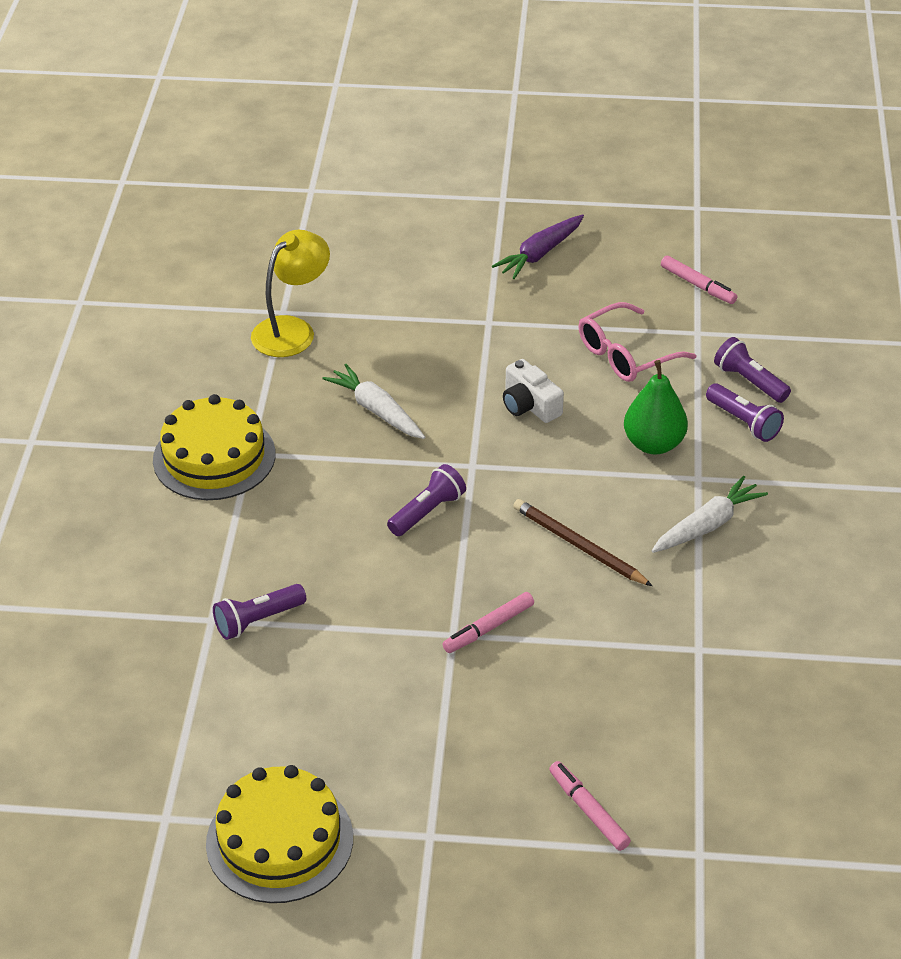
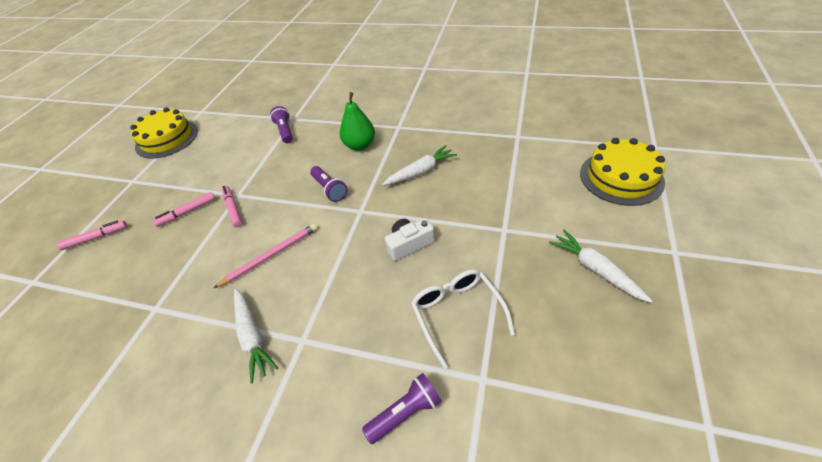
camera: 105 degrees right, 5 degrees up
yellow cake [153,394,275,500] -> yellow cake moved to [580,138,665,206]
yellow lamp [251,230,330,357] -> none
purple carrot [492,214,584,279] -> white carrot [549,230,653,303]
brown pencil [513,499,652,586] -> pink pencil [214,224,318,288]
pink glasses [579,302,697,382] -> white glasses [411,269,515,369]
green pear [624,360,688,454] -> green pear moved to [340,92,375,151]
pink marker [661,256,737,304] -> pink marker moved to [153,192,215,227]
purple flashlight [706,383,784,442] -> none

